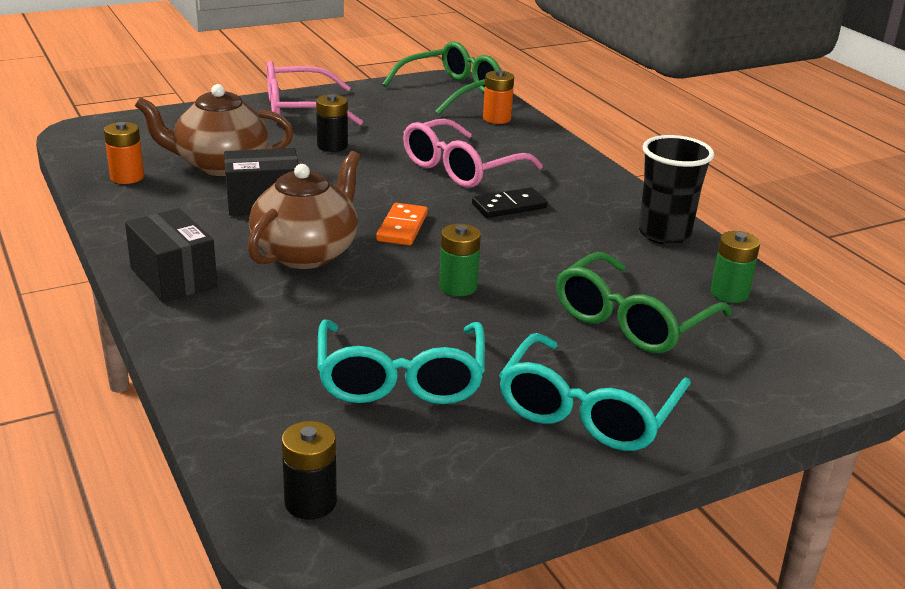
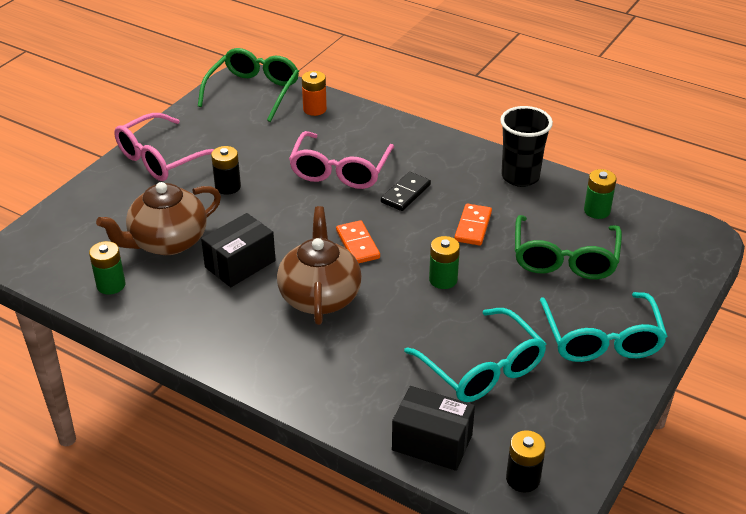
camera: 30 degrees left, 10 degrees up
orange battery [104,122,144,184] -> green battery [89,241,125,295]
black box [125,208,217,302] -> black box moved to [392,386,475,471]
none -> orange domino [454,204,492,246]

